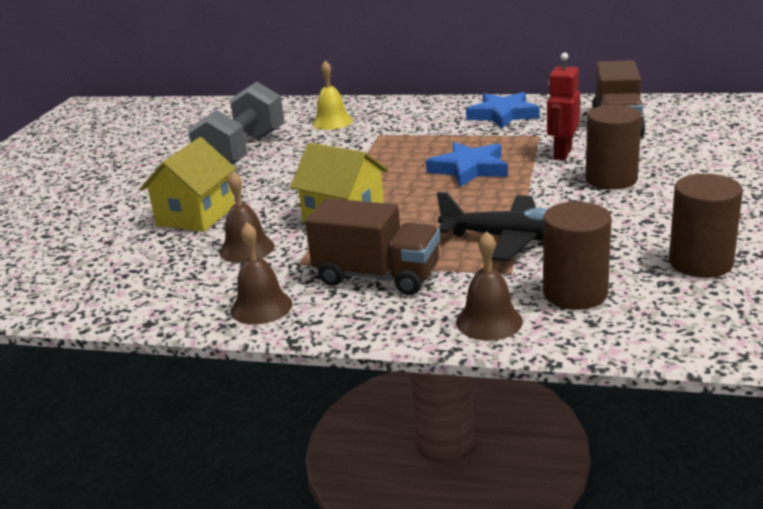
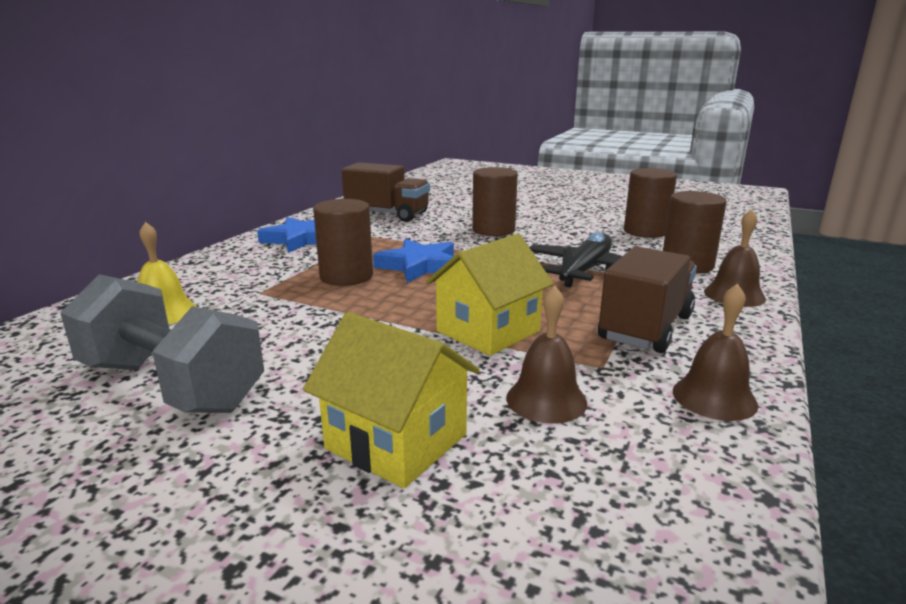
camera: 80 degrees left, 5 degrees down
red robot [547,53,580,160] -> none
none -> brown cylinder [313,199,373,286]

